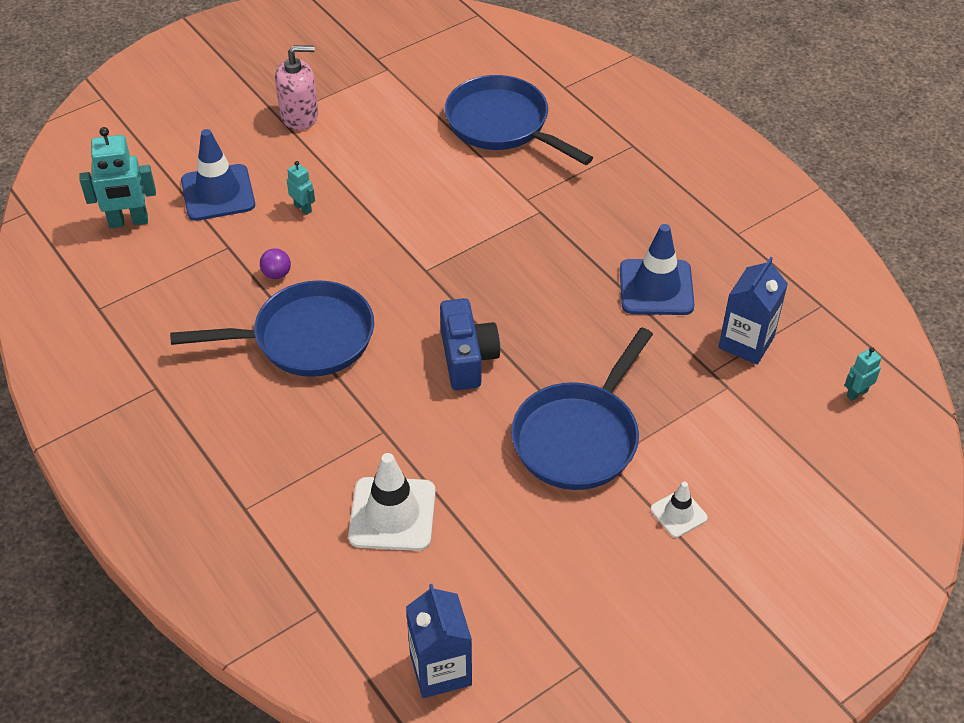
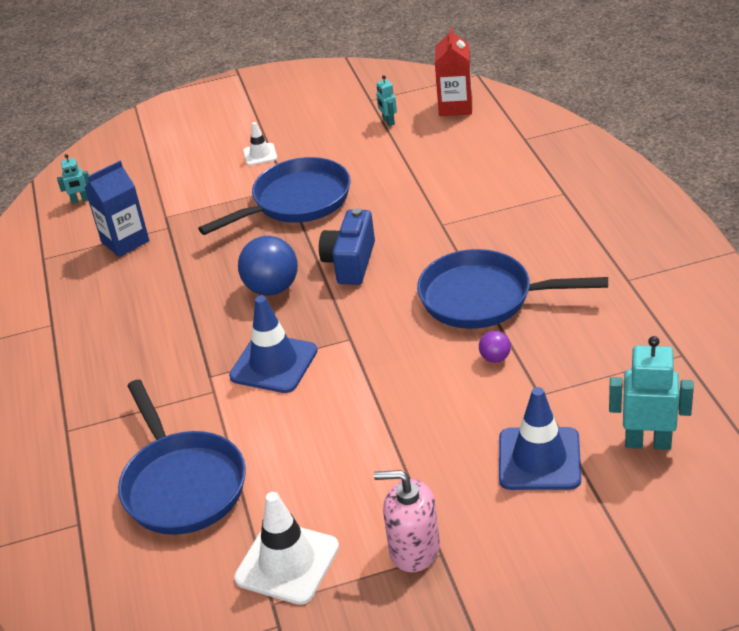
camera: 155 degrees left, 10 degrees down
turquoise robot [287,161,315,215] -> turquoise robot moved to [376,75,397,126]
white traffic cone [348,453,436,551] -> white traffic cone moved to [234,492,339,605]
blue carton [406,584,472,698] -> red carton [435,27,472,116]
blue traffic cone [620,224,695,315] -> blue traffic cone moved to [229,296,318,393]
none -> blue ball [238,236,298,296]

